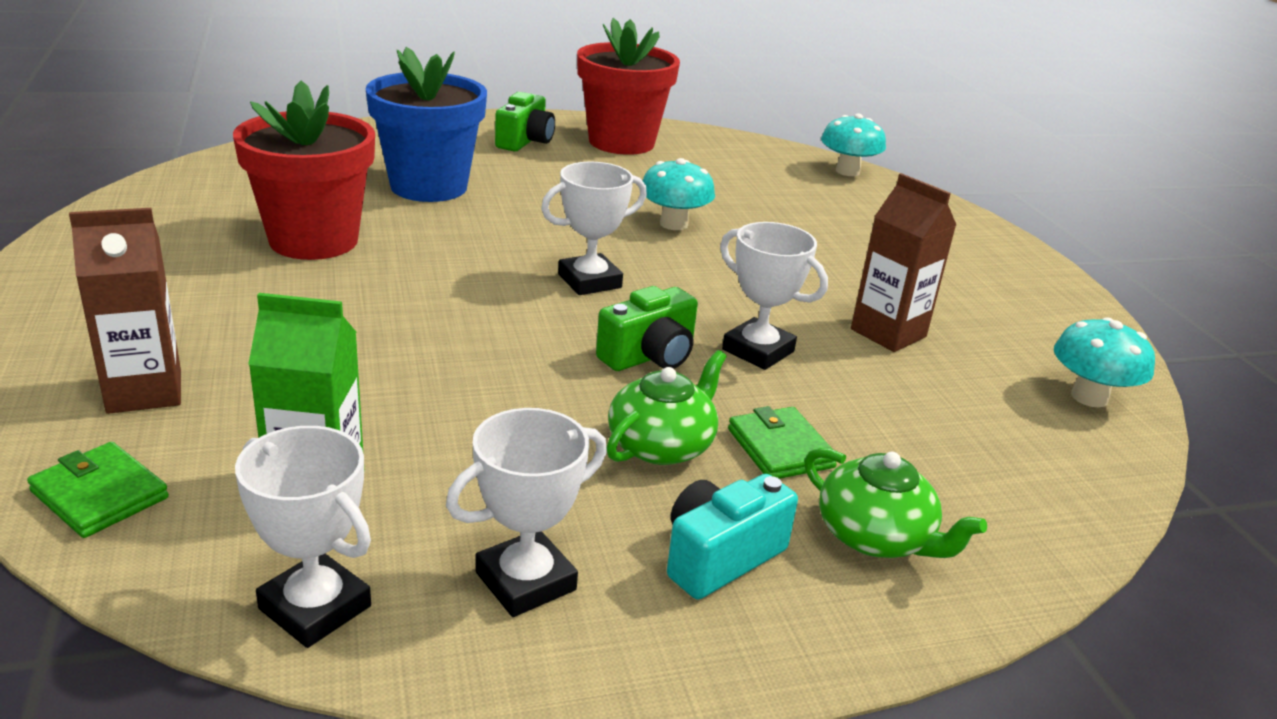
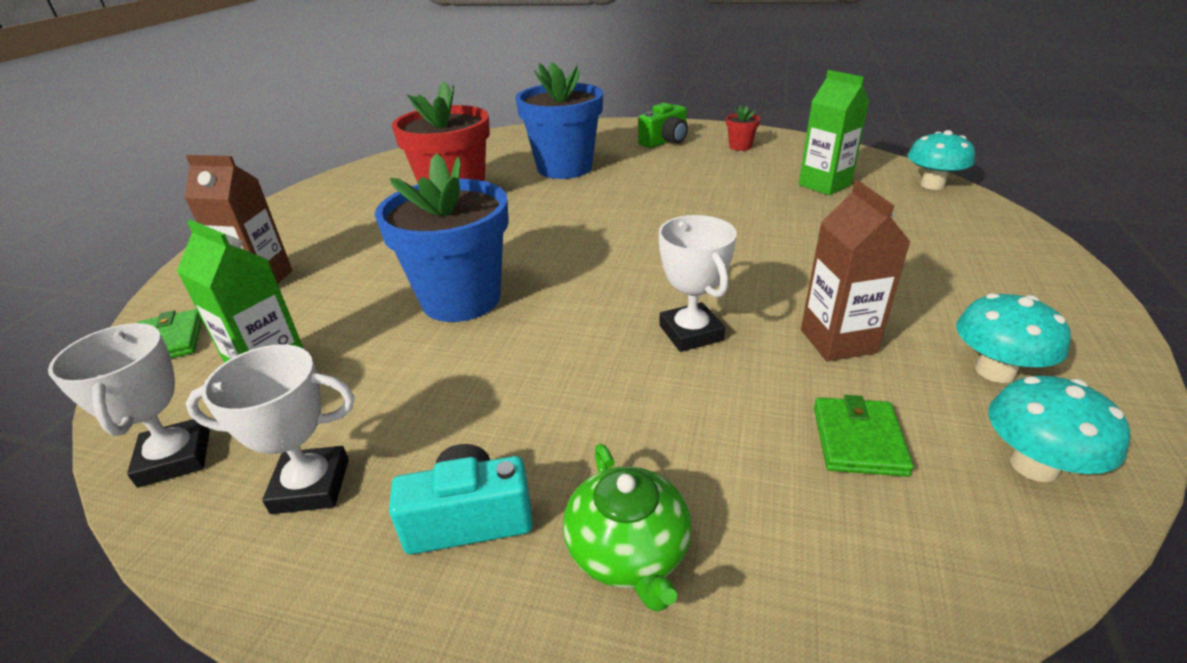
camera: 35 degrees right, 5 degrees up
white trophy [541,162,647,295] -> none
red flower pot [577,18,680,155] -> red flower pot [726,105,760,151], size x0.41
green camera [596,286,698,371] -> none
green teapot [607,350,727,465] -> none
turquoise mushroom [643,158,715,230] -> turquoise mushroom moved to [956,293,1071,383]
green wallet [728,406,837,479] -> green wallet moved to [814,395,914,477]
none -> blue flower pot [375,153,509,322]
none -> green carton [799,70,869,195]

